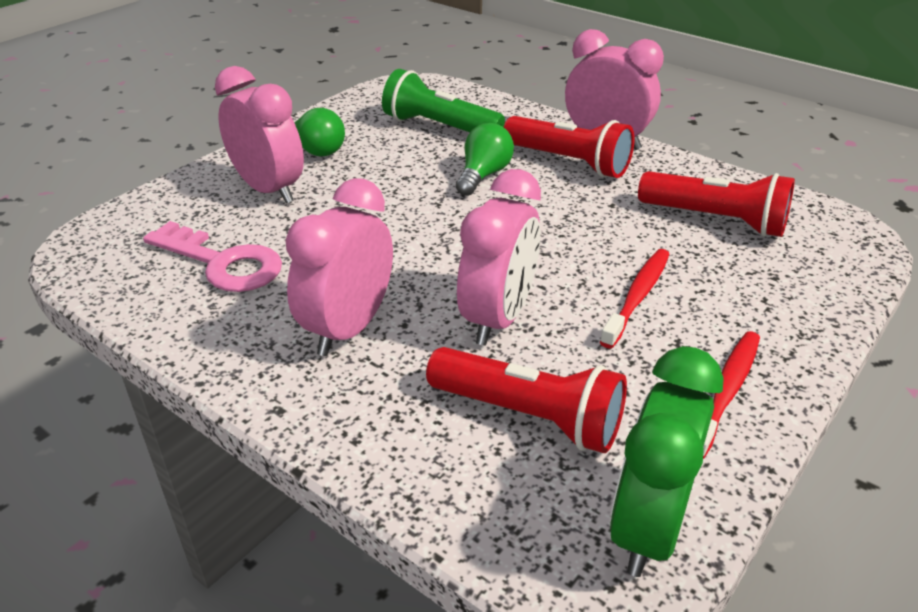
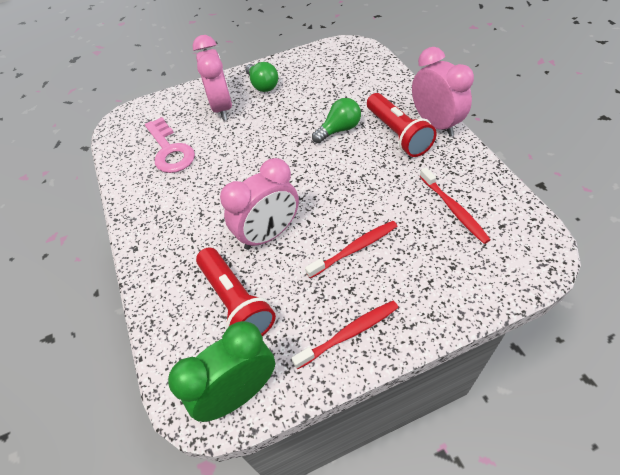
camera: 35 degrees right, 15 degrees up
pink clock [286,178,393,356] -> none
green flashlight [382,69,505,132] -> none
red flashlight [638,171,795,237] -> red toothbrush [420,167,491,244]

